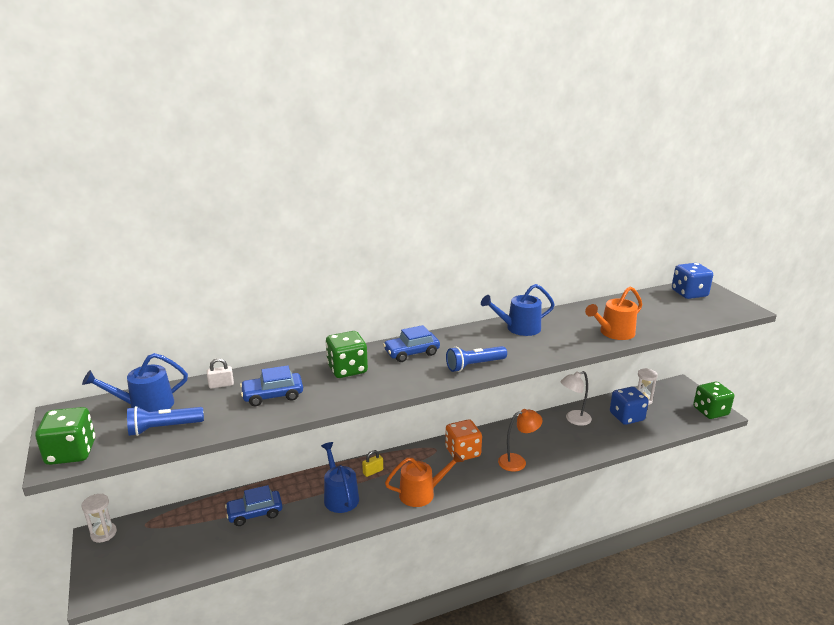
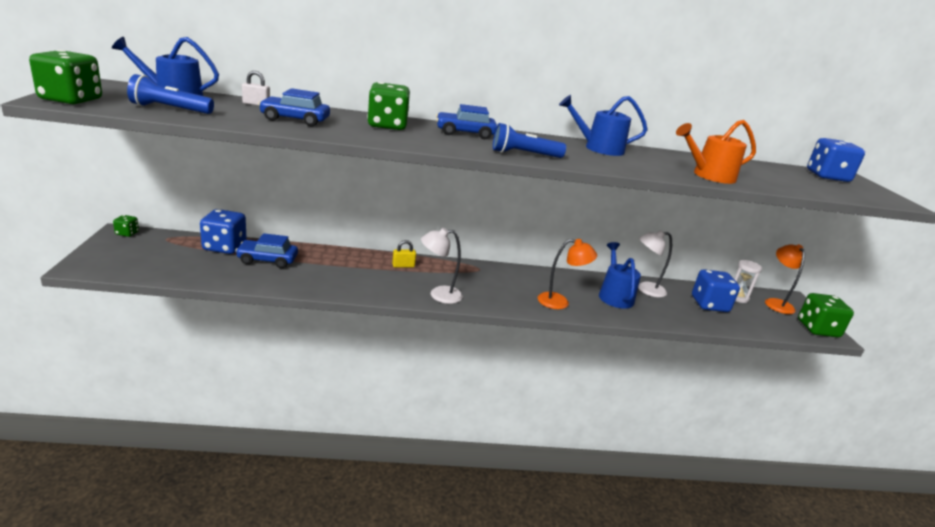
camera: 15 degrees right, 0 degrees up
white hourglass [82,494,117,543] -> green dice [113,215,139,237]
blue watering can [321,442,359,513] -> blue watering can moved to [599,242,641,309]
orange watering can [385,452,464,507] -> white lamp [421,228,463,304]
orange dice [445,420,482,460] -> none
none -> blue dice [200,209,247,254]
none -> orange lamp [765,244,805,314]

